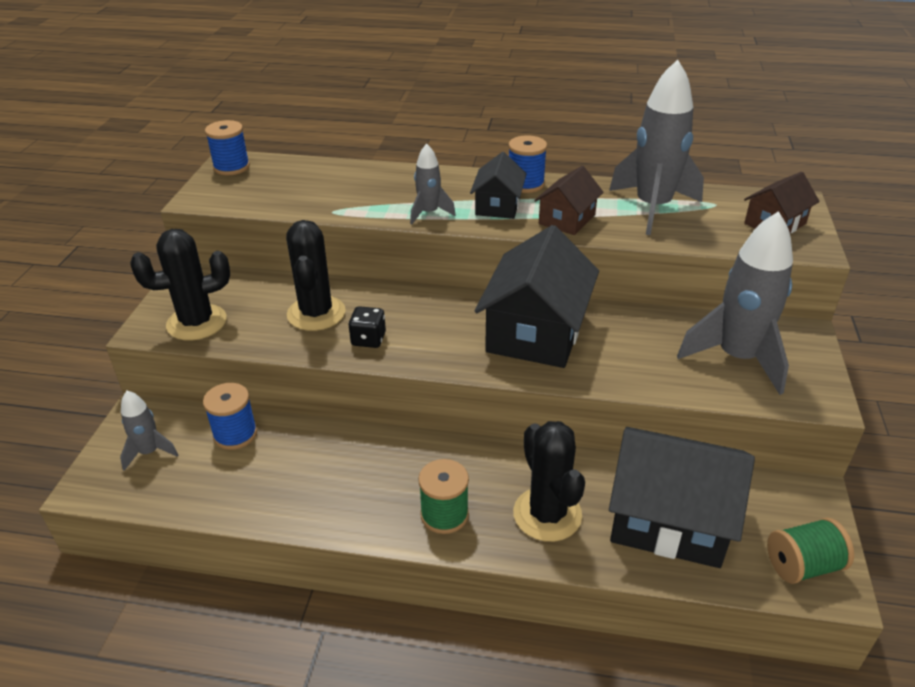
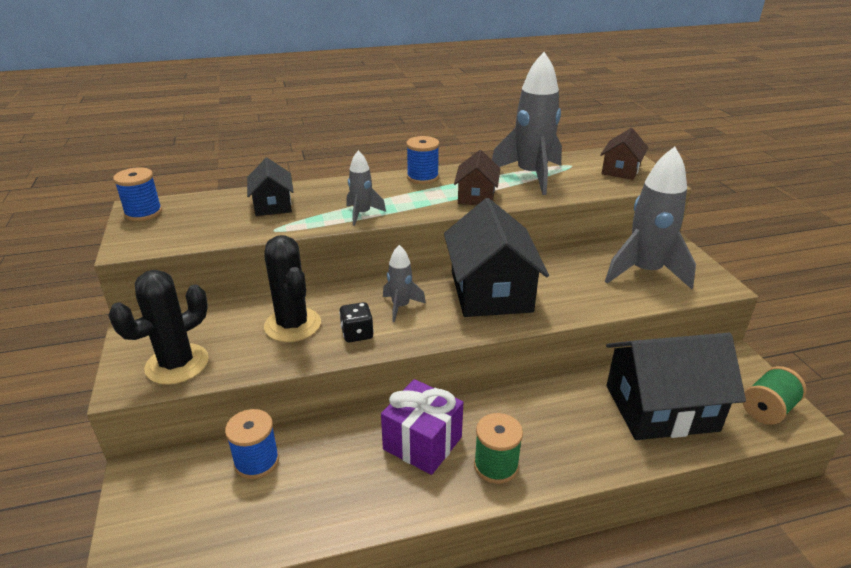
camera: 25 degrees left, 5 degrees down
grey rocket [120,391,178,471] -> grey rocket moved to [383,245,426,322]
black house [470,152,527,219] -> black house moved to [247,158,294,216]
black cactus [513,421,585,542] -> none
none -> purple gift [381,379,463,475]

